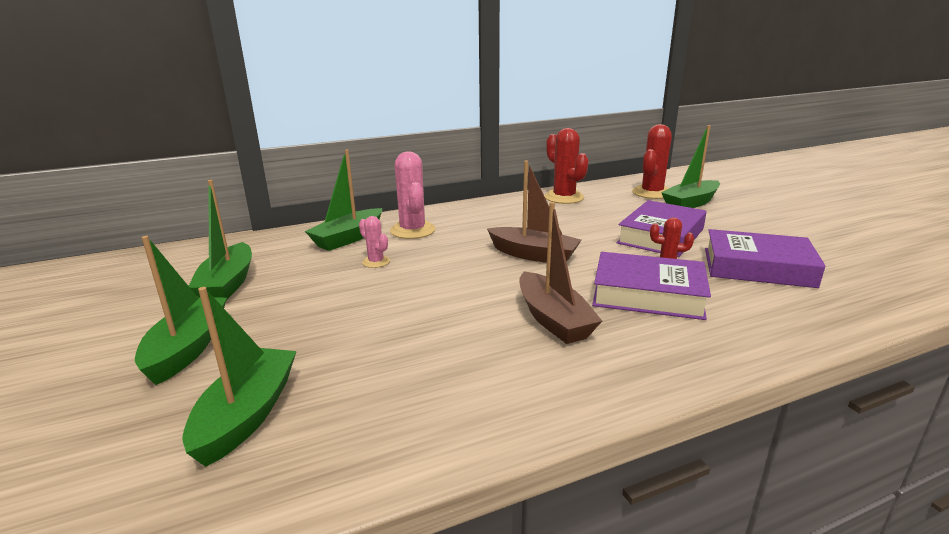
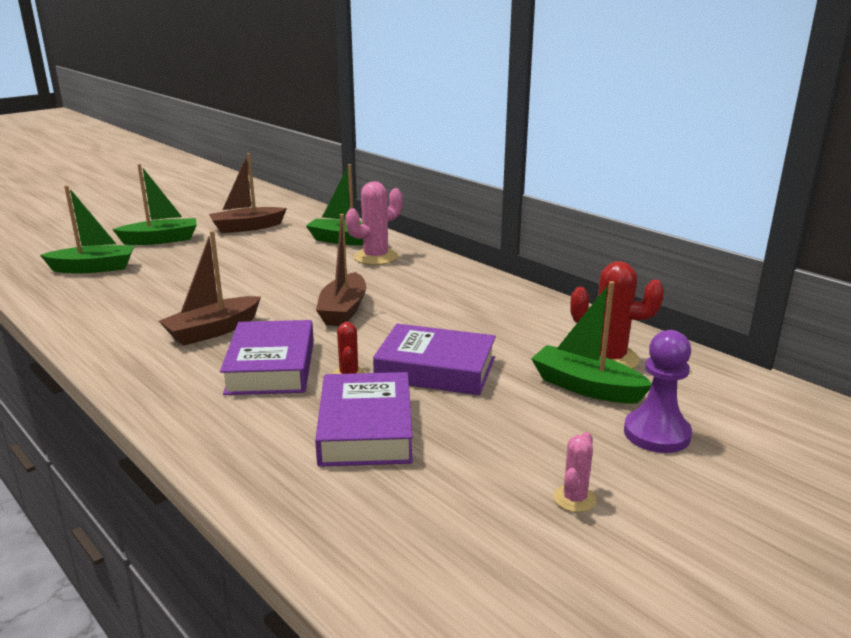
camera: 70 degrees right, 0 degrees up
green boat [189,180,252,299] -> brown boat [209,153,287,233]
pink cactus [359,216,390,268] -> pink cactus moved to [553,432,597,512]
red cactus [544,128,589,204] -> none
none -> purple pawn [624,330,692,453]

